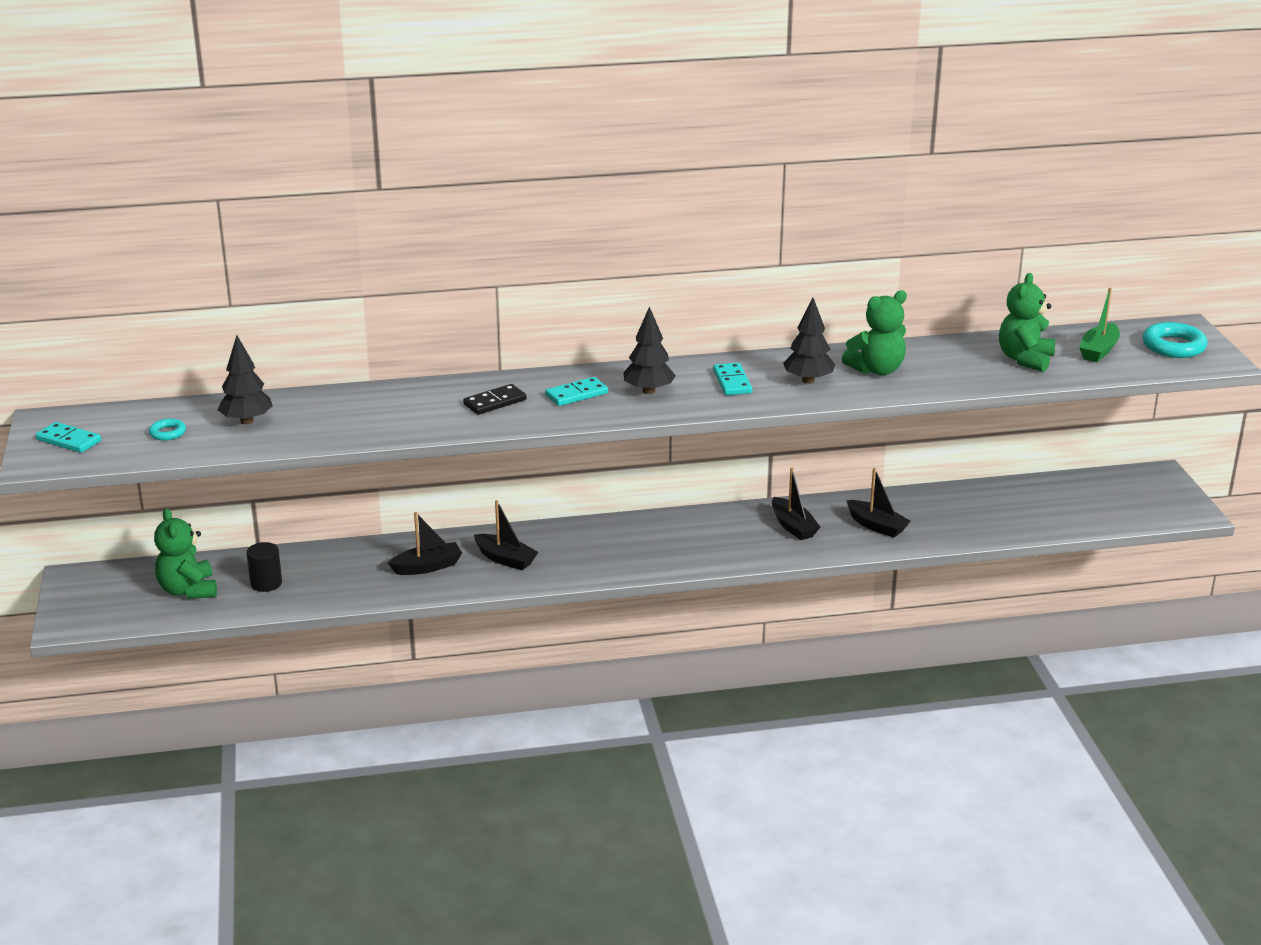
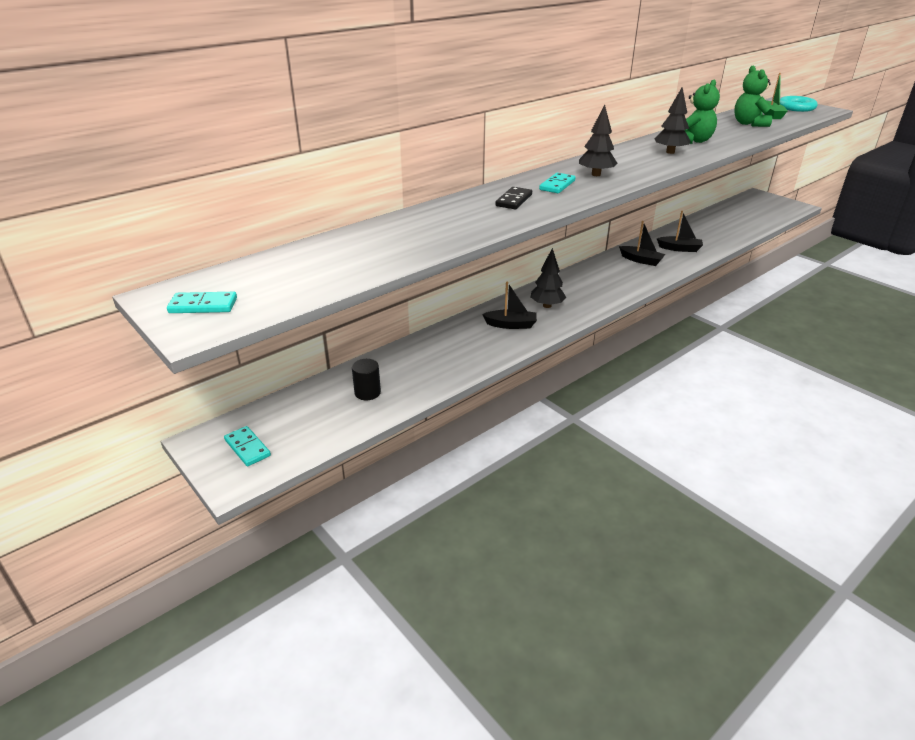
camera: 30 degrees left, 5 degrees up
turquoise ring [149,419,186,441] -> none
green teddy bear [154,508,217,599] -> none
black tree [218,335,273,424] -> black tree moved to [530,248,566,308]
black boat [388,512,462,575] -> none
turquoise domino [713,363,752,395] -> turquoise domino moved to [224,426,271,467]

